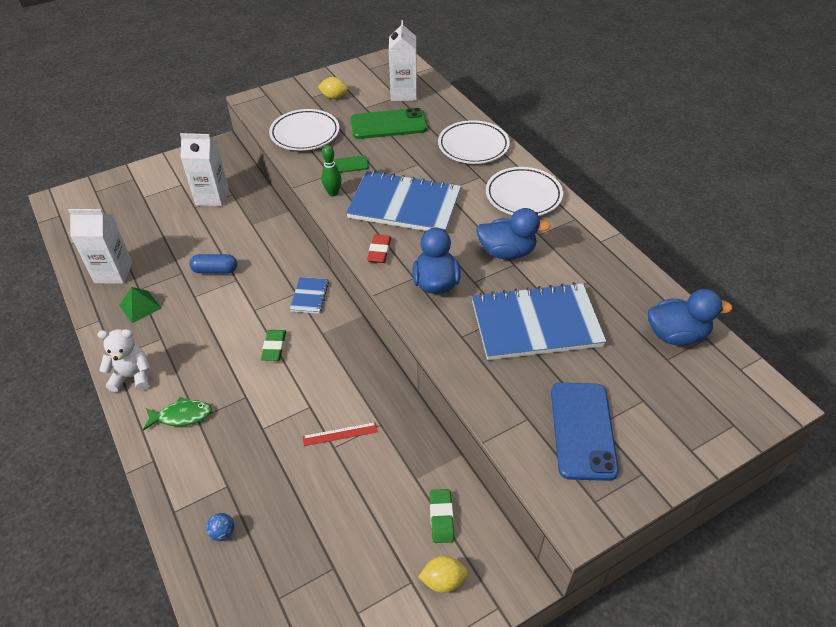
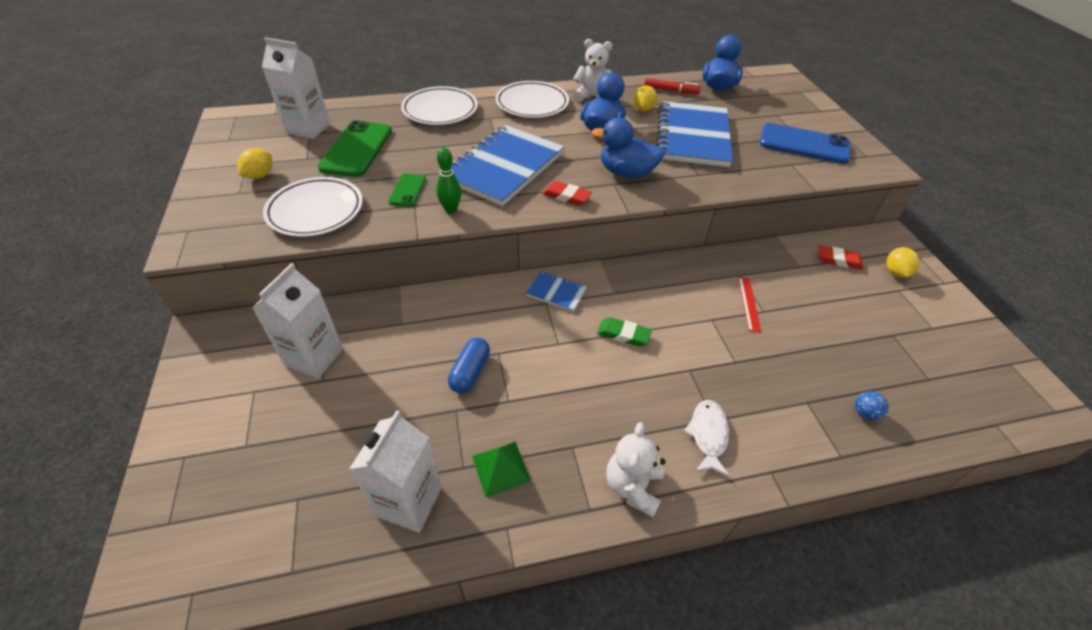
camera: 75 degrees left, 0 degrees up
green fish [143,397,212,431] -> white fish [684,400,730,477]
green eraser [430,489,454,543] -> red eraser [818,245,863,270]
none -> white teddy bear [573,39,612,102]
none -> yellow lemon [633,85,657,111]
none -> red marker [644,78,701,94]

